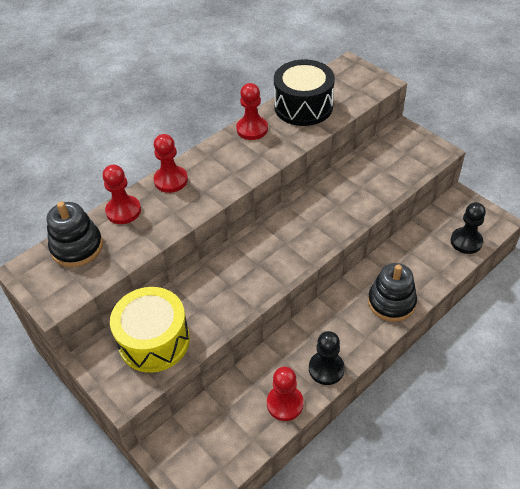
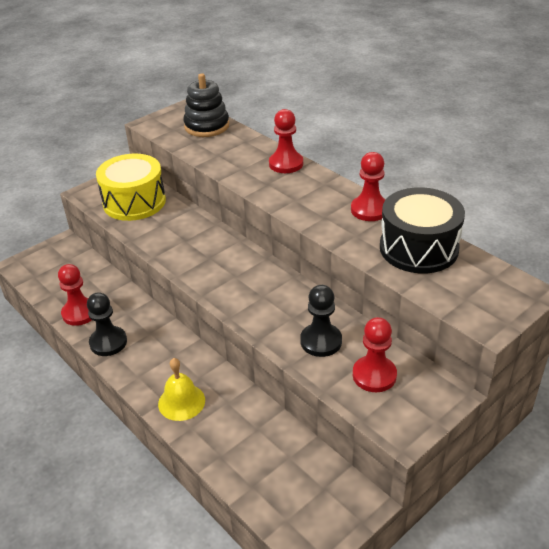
camera: 90 degrees right, 10 degrees down
red pawn [103,165,141,224] -> red pawn moved to [353,317,397,392]
black stacking toy [368,263,417,322] -> yellow bell [158,358,205,421]
black pawn [451,202,486,254] -> black pawn moved to [300,285,342,357]

